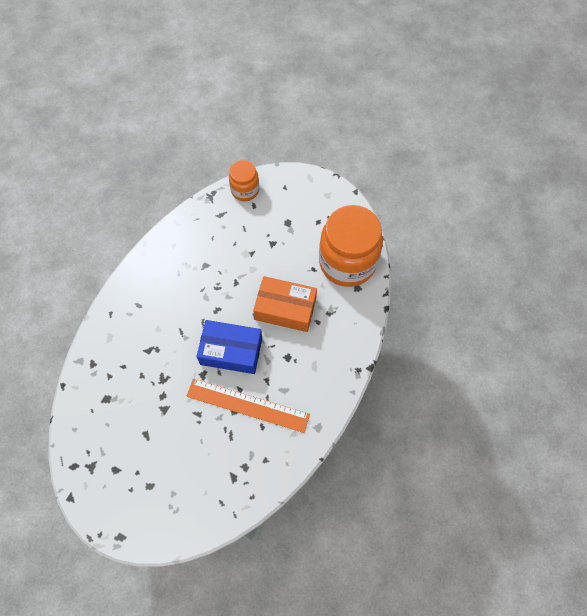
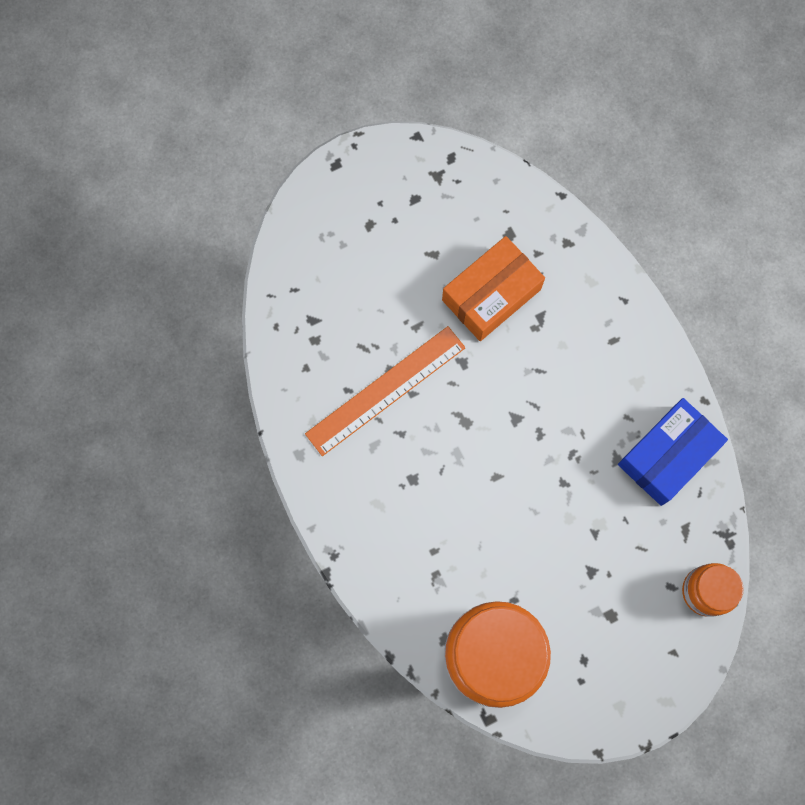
camera: 125 degrees right, 10 degrees up
blue box [197,320,262,374] -> blue box moved to [618,398,728,506]
orange box [253,276,317,332] -> orange box moved to [442,236,545,341]

